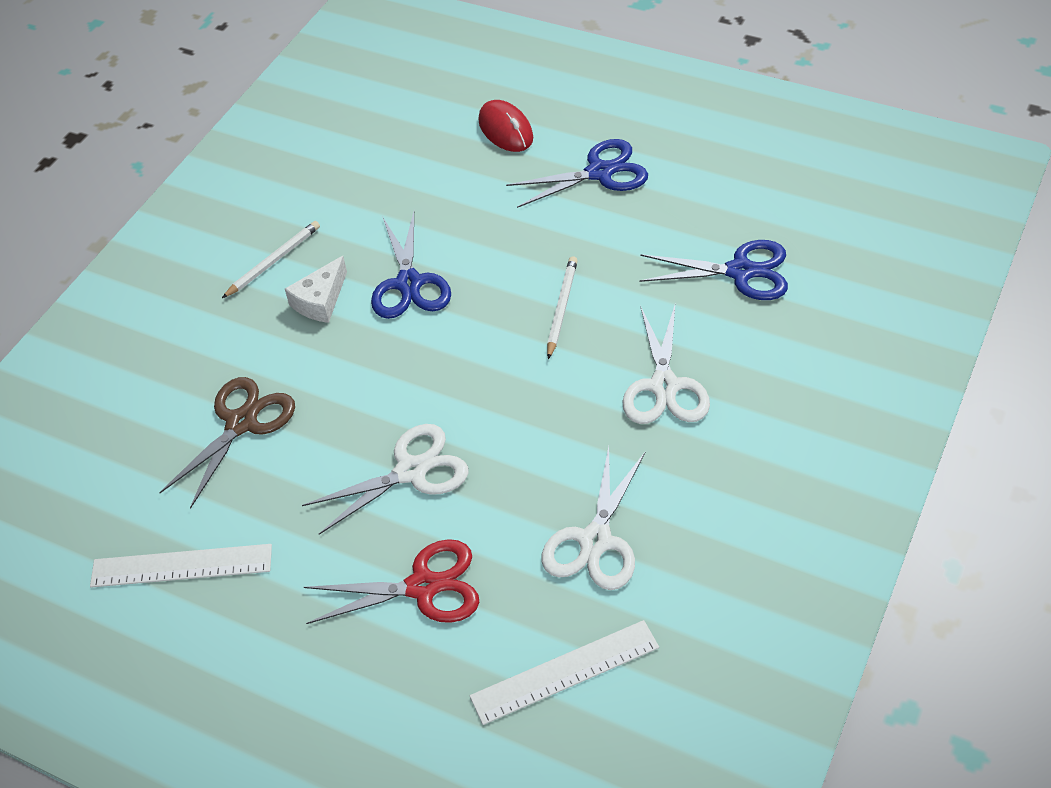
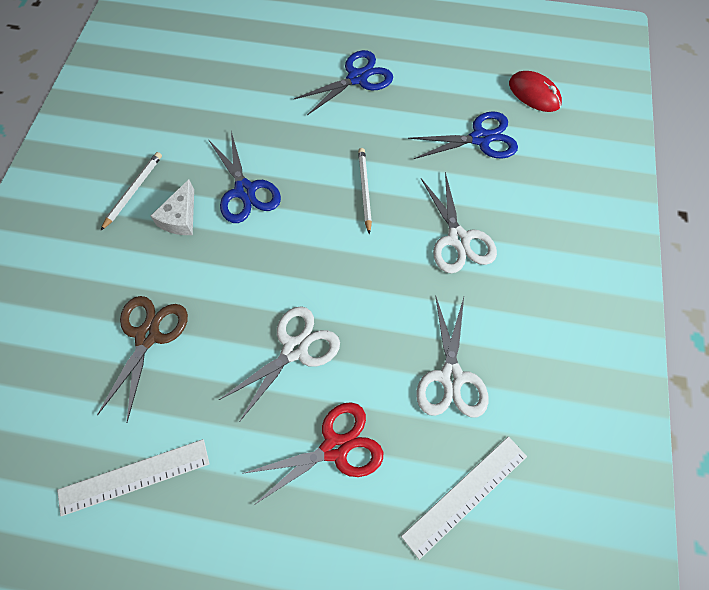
camera: 20 degrees left, 15 degrees up
red mouse [478,100,533,152] -> red mouse moved to [509,71,562,112]

